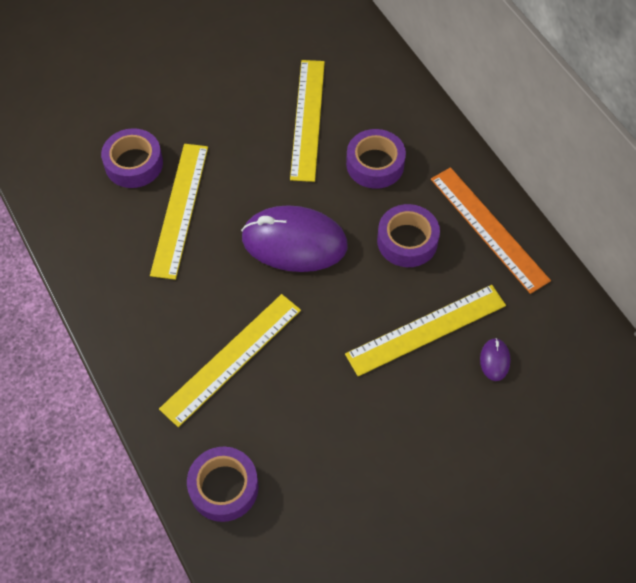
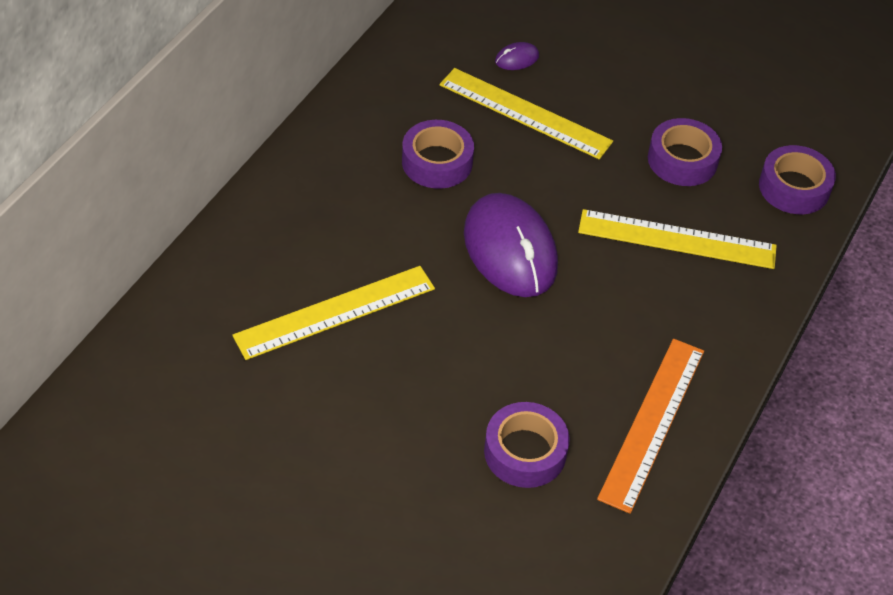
camera: 125 degrees left, 10 degrees down
yellow ruler [150,144,208,280] -> none
purple tape [346,129,406,189] -> purple tape moved to [648,118,722,186]
orange ruler [431,167,551,294] -> orange ruler moved to [597,339,704,514]

